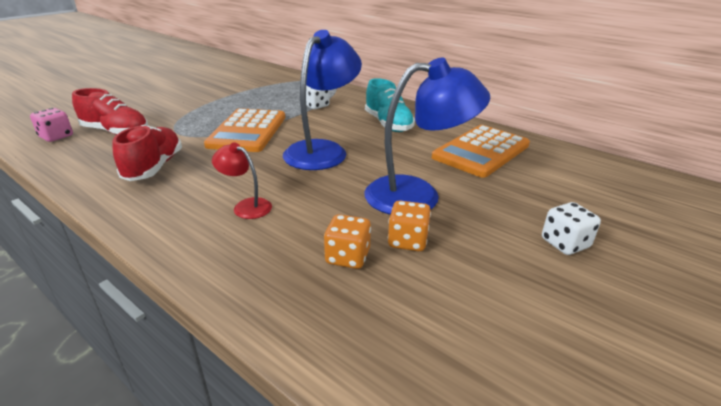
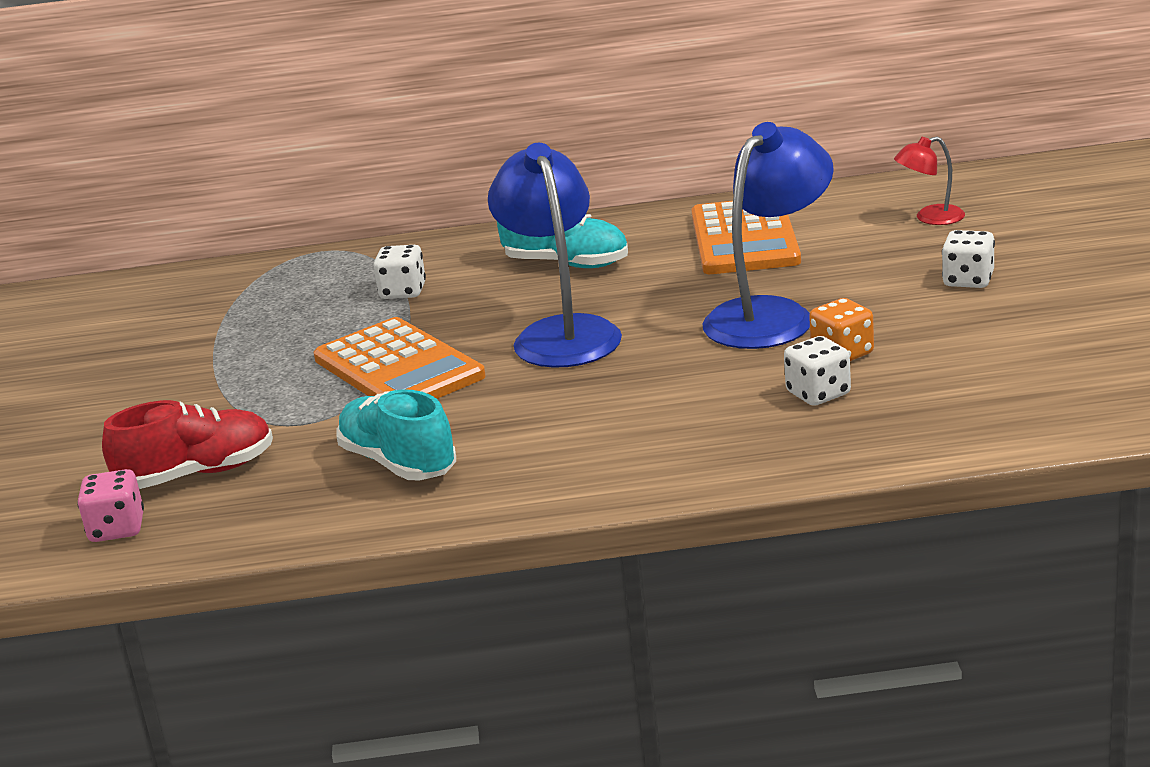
camera: 40 degrees left, 5 degrees down
red shoe [113,125,182,181] -> turquoise shoe [336,389,456,480]
red lamp [212,142,272,219] -> red lamp moved to [894,136,965,225]
orange dice [324,214,371,269] -> white dice [784,336,851,406]

